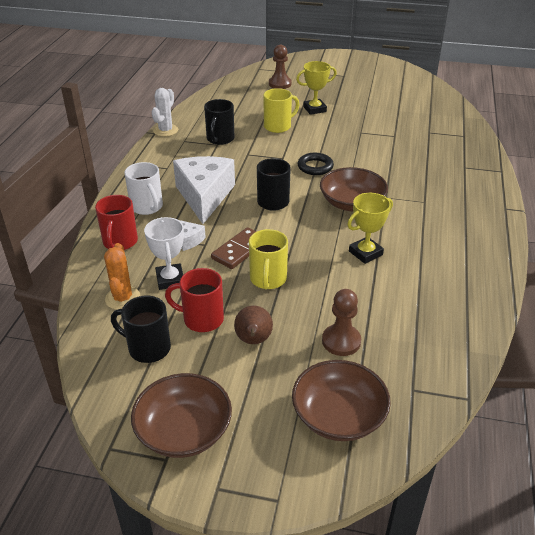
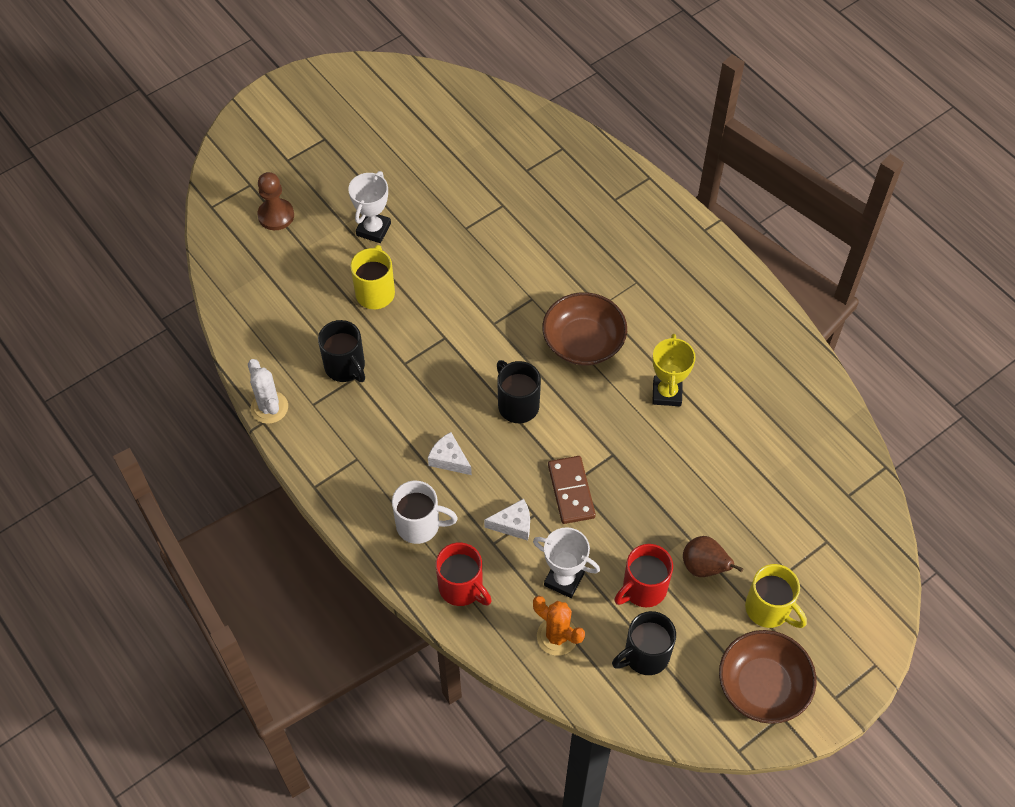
camera: 50 degrees left, 20 degrees up
white cheese [173,156,235,224] -> white cheese [428,432,472,475], size x0.45
yellow mug [249,229,288,290] -> yellow mug moved to [745,564,807,628]
brown bowl [292,360,391,441] -> none
yellow trophy [296,61,337,115] -> white trophy [348,171,391,243]
black ring [298,153,334,175] -> none
brown pawn [322,289,361,356] -> none

